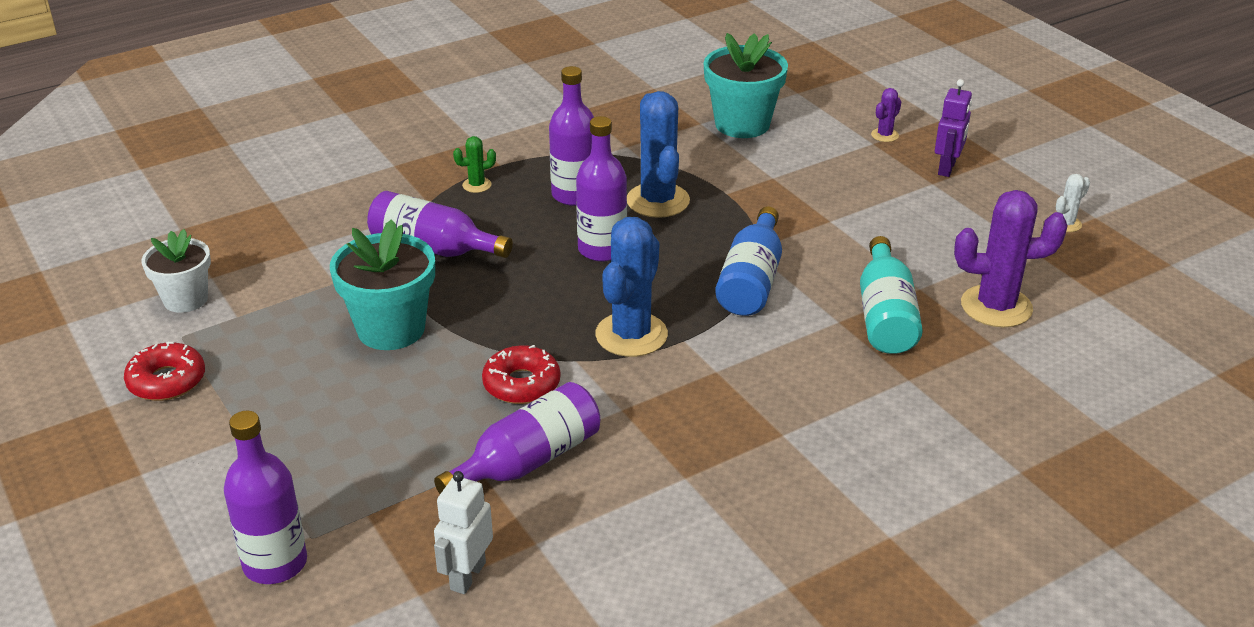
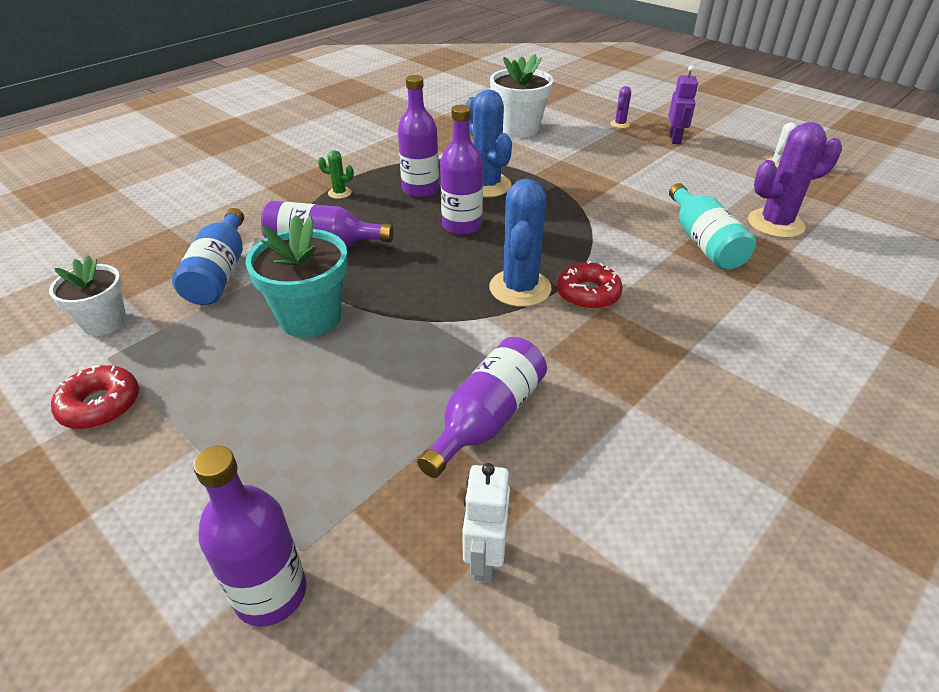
camera: 15 degrees left, 5 degrees up
green cactus [453,136,496,193] -> green cactus turned 45 degrees clockwise [318,150,354,199]
red donut [482,345,560,404] -> red donut moved to [557,261,623,310]
turquoise flower pot [704,33,788,138] -> white flower pot [490,54,554,138]
blue bottle [715,206,782,316] -> blue bottle moved to [172,208,244,305]

